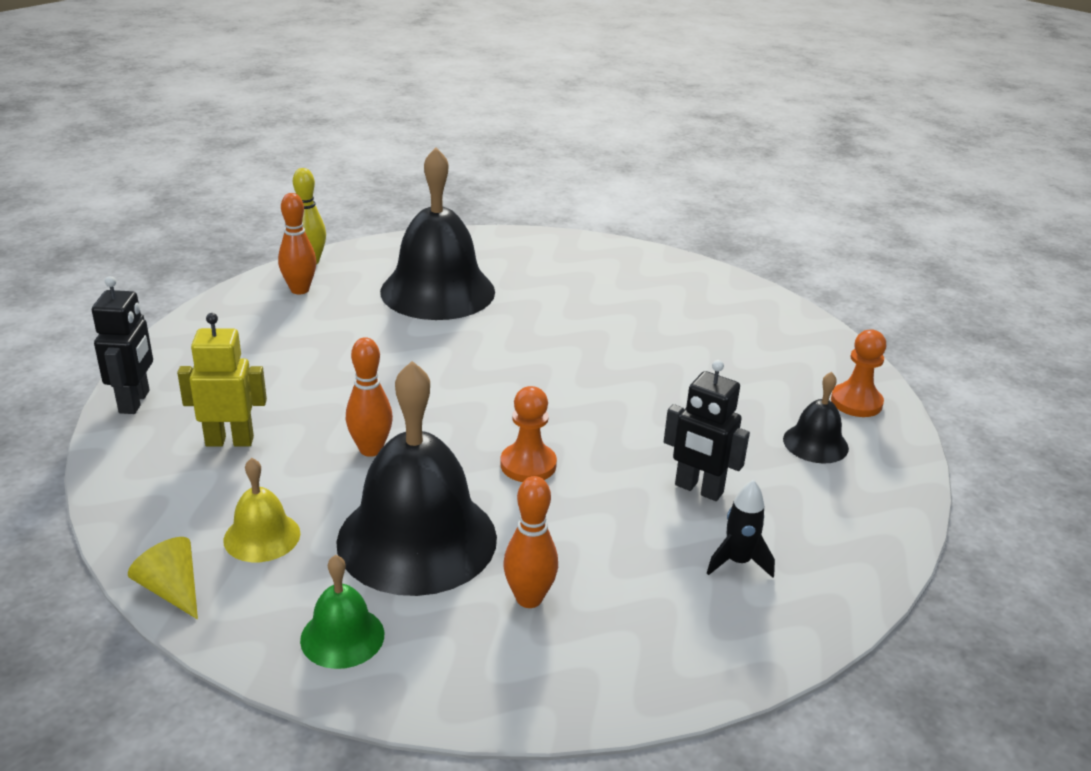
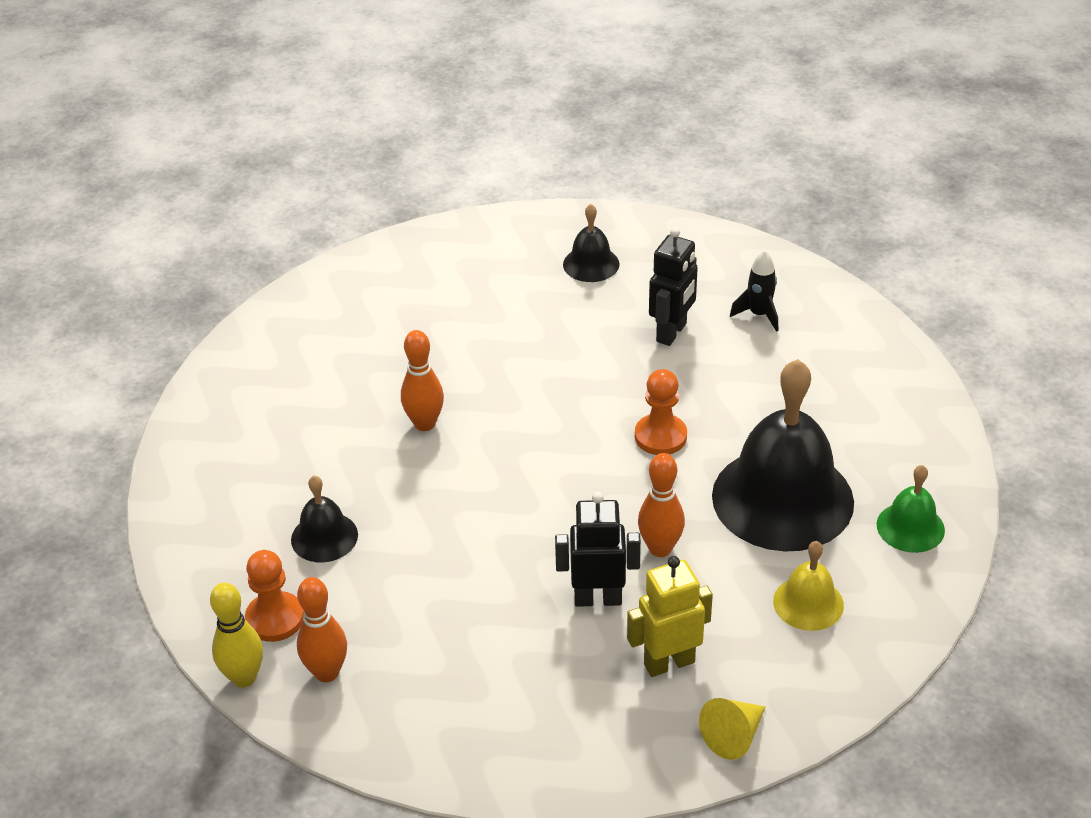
camera: 90 degrees left, 10 degrees up
black robot [92,276,153,414] -> black robot moved to [555,492,641,607]
yellow cone [128,537,198,619] -> yellow cone moved to [699,698,766,760]
yellow robot [177,313,267,447] -> yellow robot turned 75 degrees clockwise [627,556,713,677]
black bell [380,147,495,320] -> black bell [291,475,358,562], size x0.47
orange bowling pin [504,476,558,608] -> orange bowling pin moved to [401,330,444,431]
orange pawn [831,330,886,417] -> orange pawn moved to [245,550,304,642]

